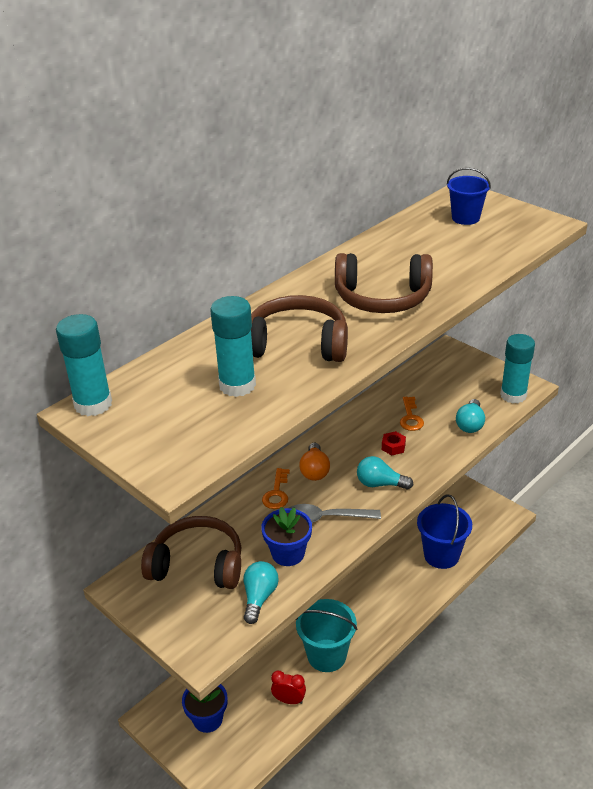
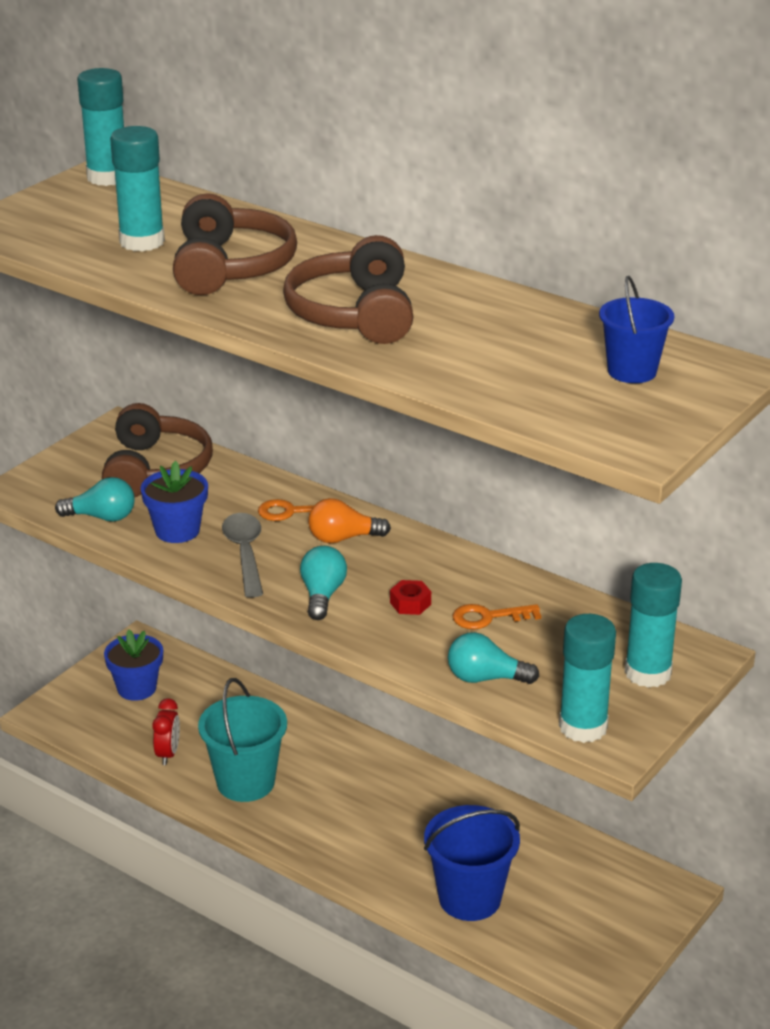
camera: 80 degrees right, 5 degrees down
none -> turquoise glue stick [624,563,682,688]

